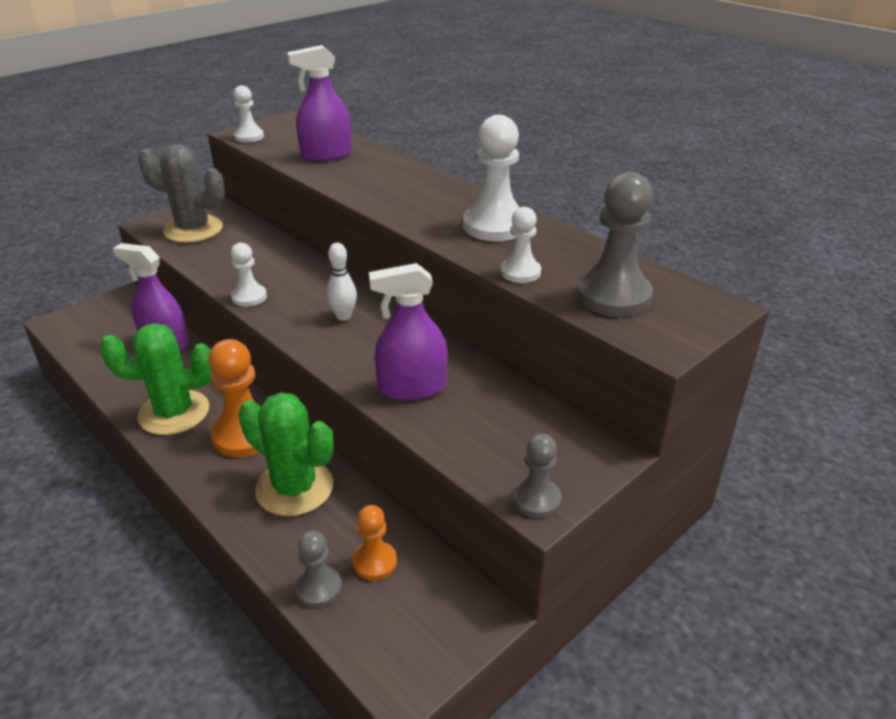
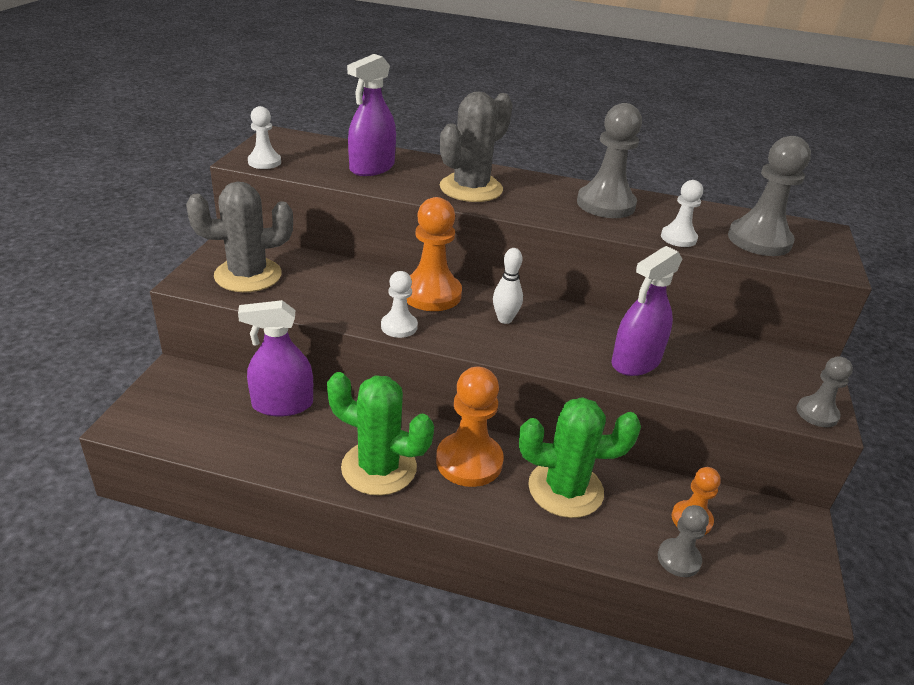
camera: 35 degrees left, 0 degrees up
green cactus [99,323,212,435] -> green cactus turned 60 degrees clockwise [327,372,434,496]
white pawn [463,115,519,241] -> grey pawn [577,103,642,218]
none -> orange pawn [407,197,462,311]
none -> grey cactus [440,92,513,202]

